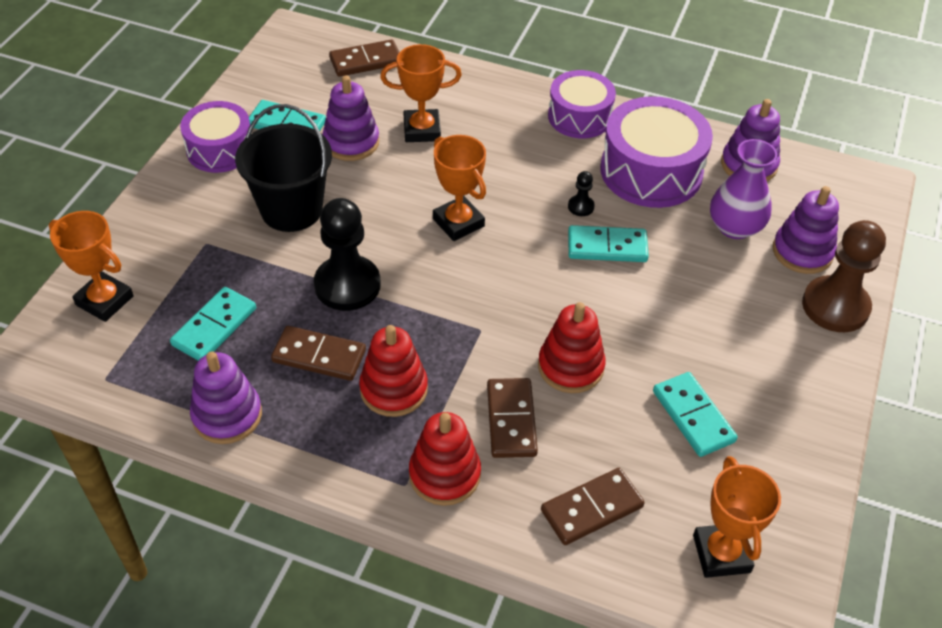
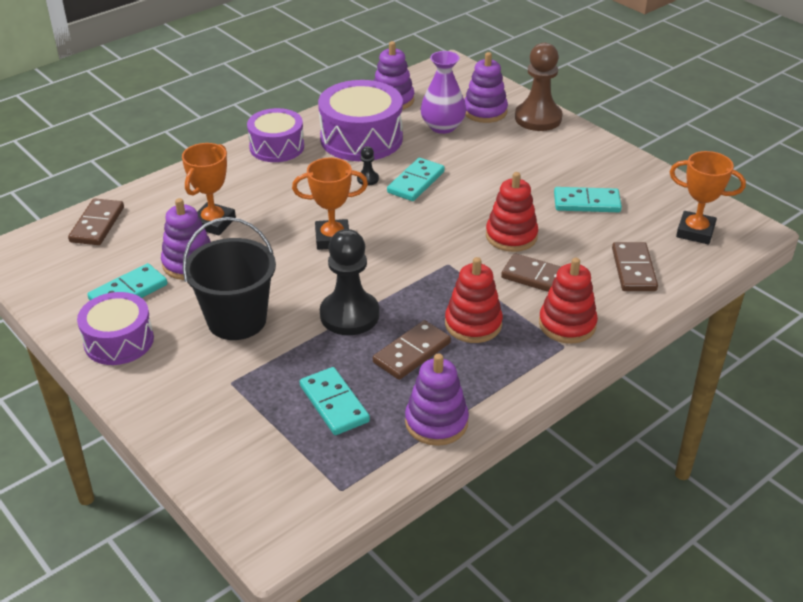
camera: 60 degrees left, 10 degrees down
orange trophy [49,211,134,322] -> none

